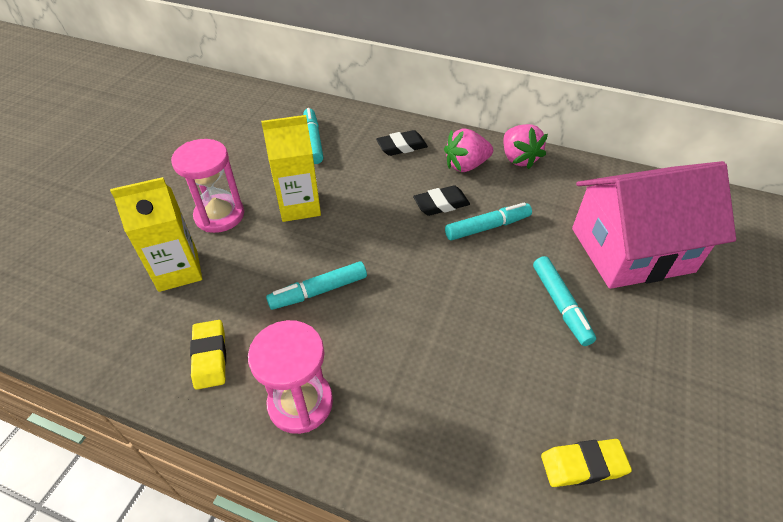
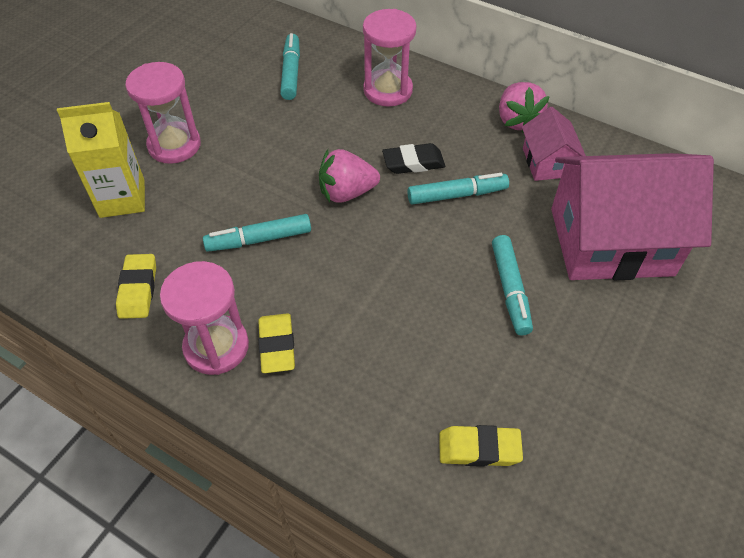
camera: 10 degrees right, 5 degrees up
yellow carton [261,115,321,222] -> none
black eraser [376,130,428,156] -> pink hourglass [363,9,417,107]
pink strawberry [444,129,493,172] -> pink strawberry moved to [319,149,380,203]
none -> yellow eraser [258,313,295,373]
none -> pink house [522,107,586,181]

